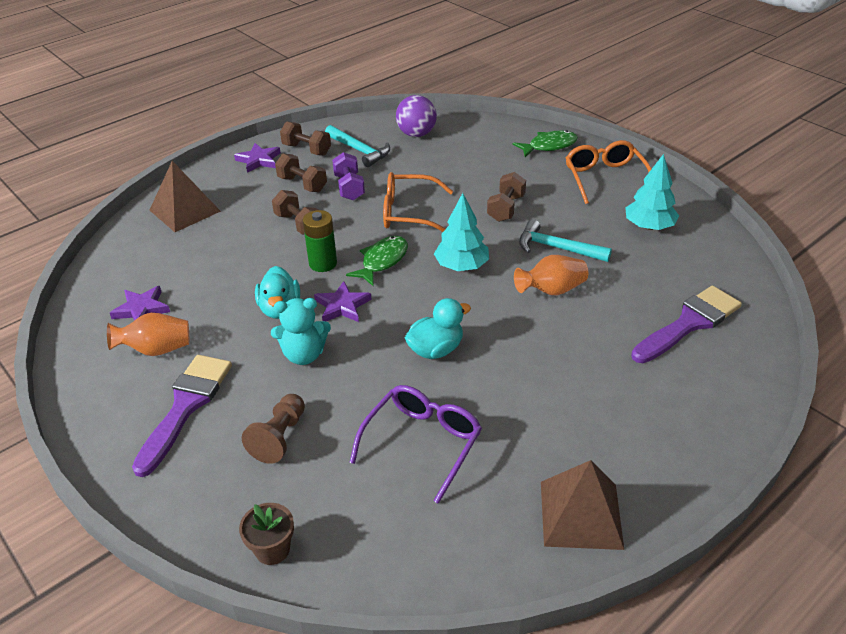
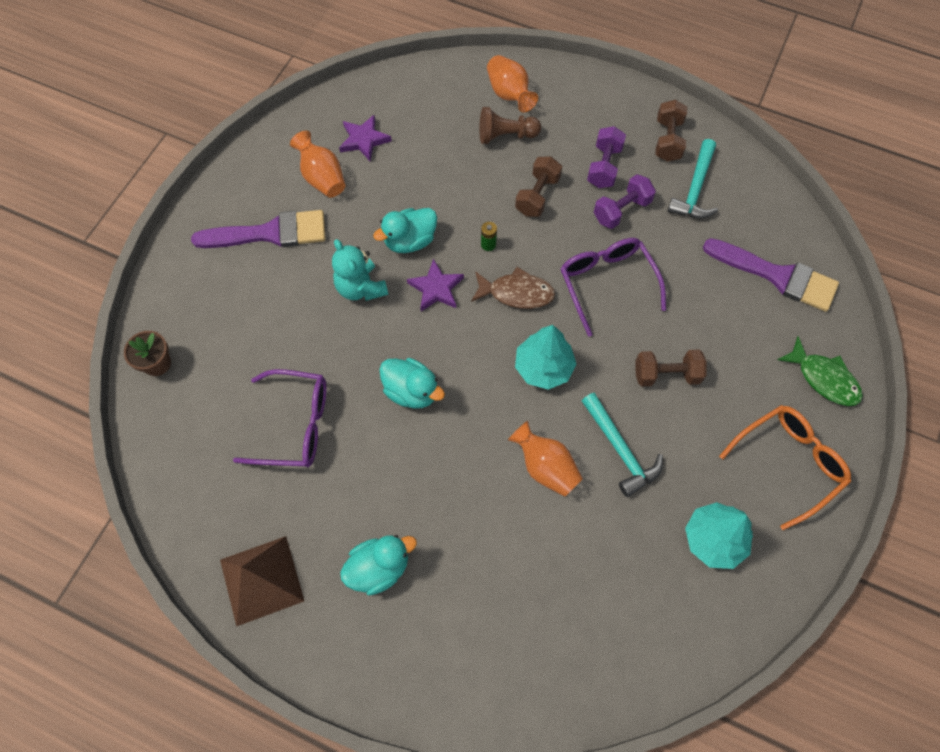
camera: 65 degrees right, 25 degrees up
brown pyramid [150,161,221,232] -> orange vase [487,55,538,112]
purple star [234,143,281,173] -> none
brown pawn [242,394,305,464] -> brown pawn moved to [479,107,541,144]
brown dumbbell [275,153,327,192] -> purple dumbbell [587,126,626,188]
green battery [303,210,337,272] -> green battery [481,222,497,251], size x0.52
green fish [346,236,408,286] -> brown fish [471,267,555,309]
orange glasses [383,172,453,232] -> purple glasses [560,238,666,337]
purple ball [396,95,437,137] -> none
turquoise hammer [519,219,612,262] -> turquoise hammer turned 150 degrees clockwise [582,393,663,497]
purple brush [631,286,742,363] -> purple brush moved to [703,238,839,312]
none -> turquoise duck [340,535,417,596]

